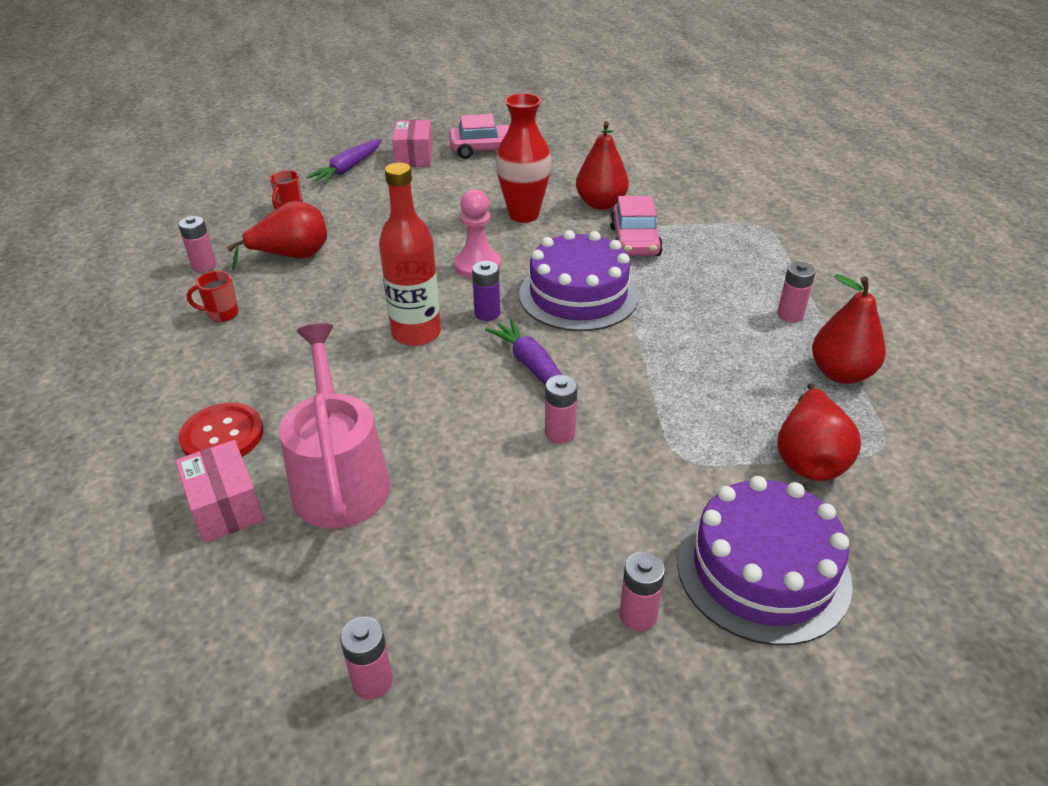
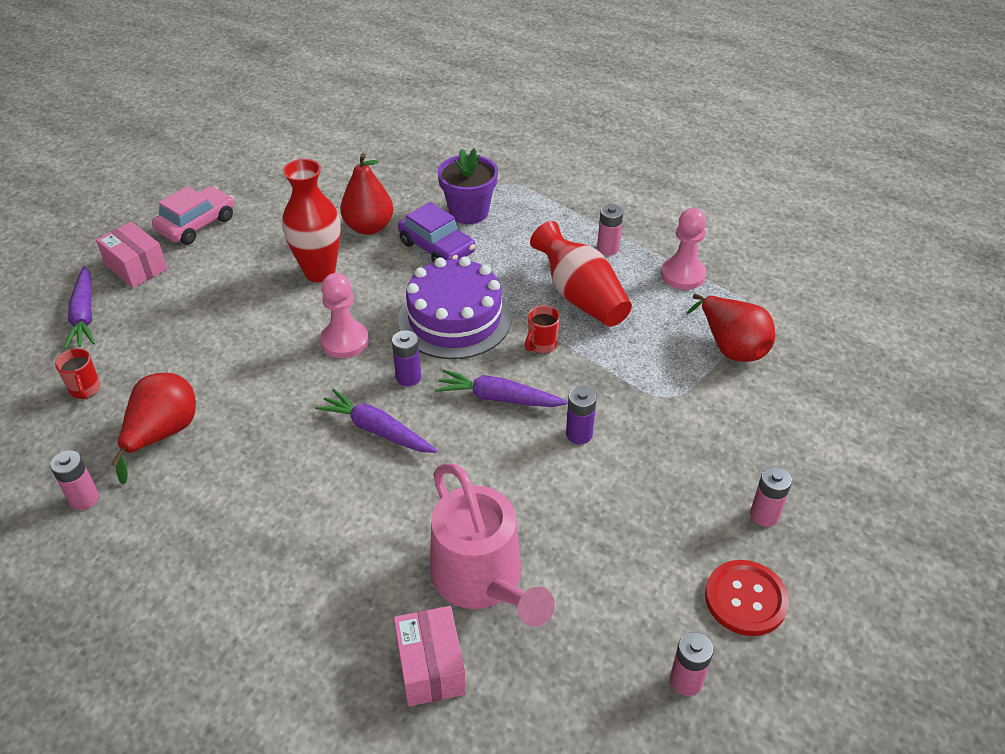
camera: 45 degrees left, 5 degrees up
pink box [175,440,264,543] -> pink box turned 60 degrees clockwise [394,606,466,707]
red button [179,403,263,457] -> red button moved to [705,560,789,636]
red mug [187,271,239,322] -> red mug moved to [525,305,560,354]
pink watering can [279,323,390,529] -> pink watering can turned 150 degrees counterclockwise [430,463,555,627]
red bottle [379,162,441,346] -> purple carrot [315,388,437,453]
pink battery [545,375,577,444] -> purple battery [566,387,596,444]
pink car [610,196,663,256] -> purple car [398,202,475,263]
purple cake [677,476,853,646] -> none
red pear [812,274,886,384] -> pink pawn [661,208,707,290]
none -> purple flower pot [437,148,498,224]
none -> red vase [530,221,632,327]

